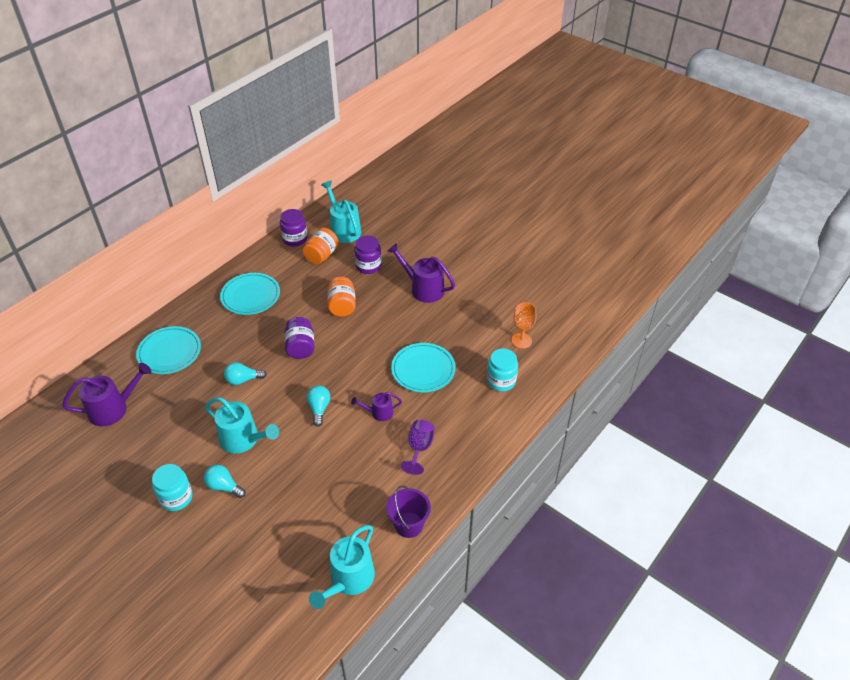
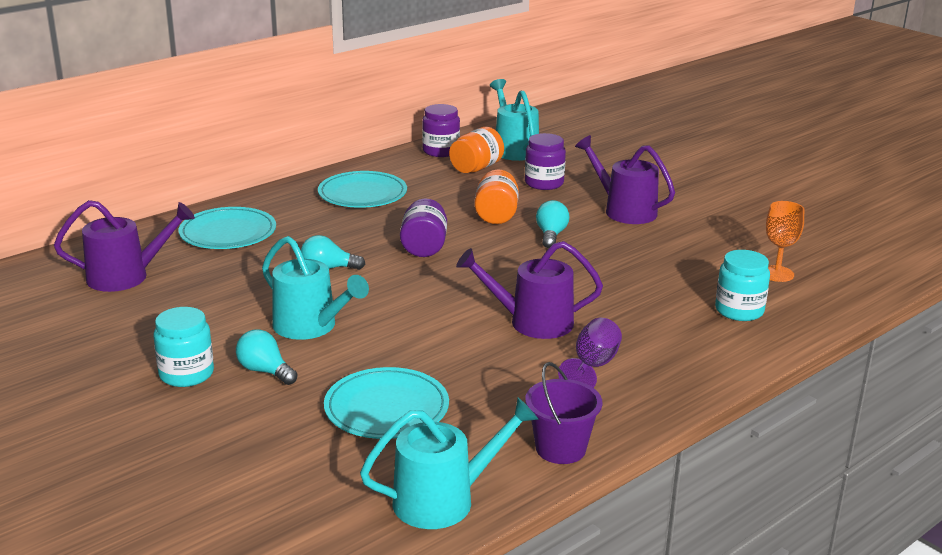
camera: 10 degrees right, 20 degrees down
turquoise light bulb [307,385,330,427] -> turquoise light bulb moved to [536,200,569,248]
turquoise watering can [309,525,375,609] -> turquoise watering can turned 150 degrees counterclockwise [360,398,538,529]
purple watering can [351,392,402,421] -> purple watering can [456,241,603,339], size x1.77
turquoise plate [391,343,456,392] -> turquoise plate moved to [324,367,449,439]

